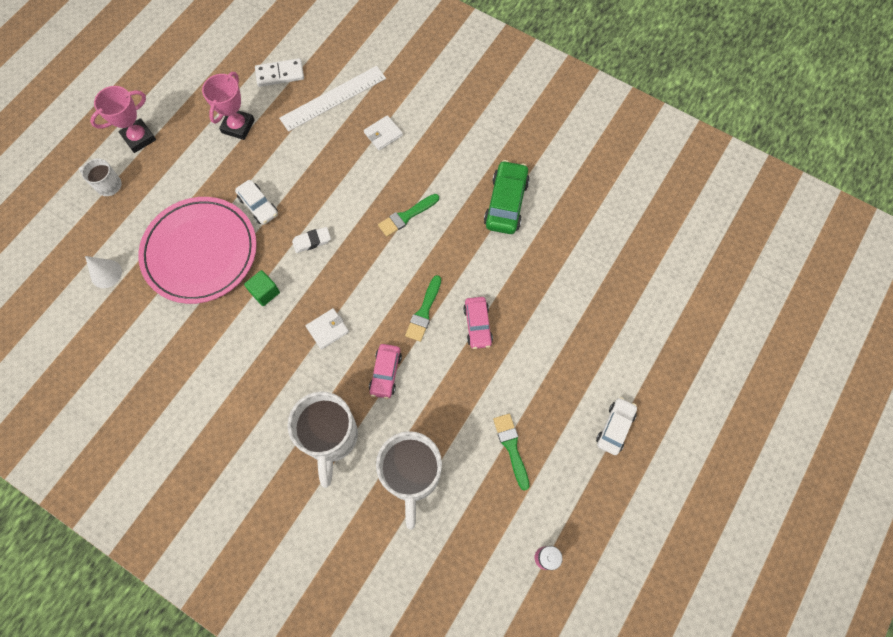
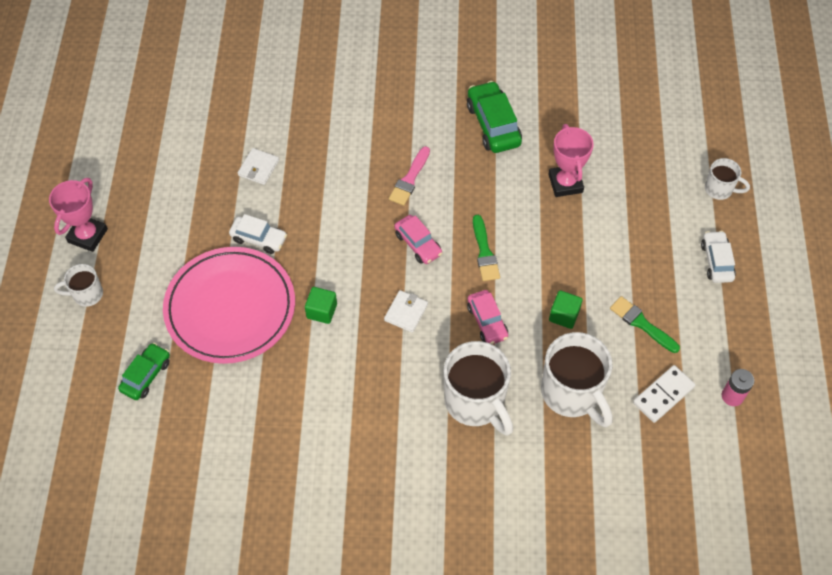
camera: 30 degrees left, 10 degrees down
white cone [85,256,122,288] -> green car [118,343,170,400]
pink trophy [202,72,255,140] -> pink trophy moved to [548,124,594,197]
white domino [255,58,304,87] -> white domino moved to [633,365,695,423]
white ruler [279,66,386,132] -> none
white eraser [292,227,331,253] -> none
white wallet [364,115,403,150] -> white wallet moved to [238,148,279,185]
green brush [378,194,439,237] -> pink brush [389,146,430,206]
pink car [463,297,493,349] -> pink car moved to [394,215,442,264]
none -> green cube [549,290,582,329]
none -> white mug [705,158,750,200]

